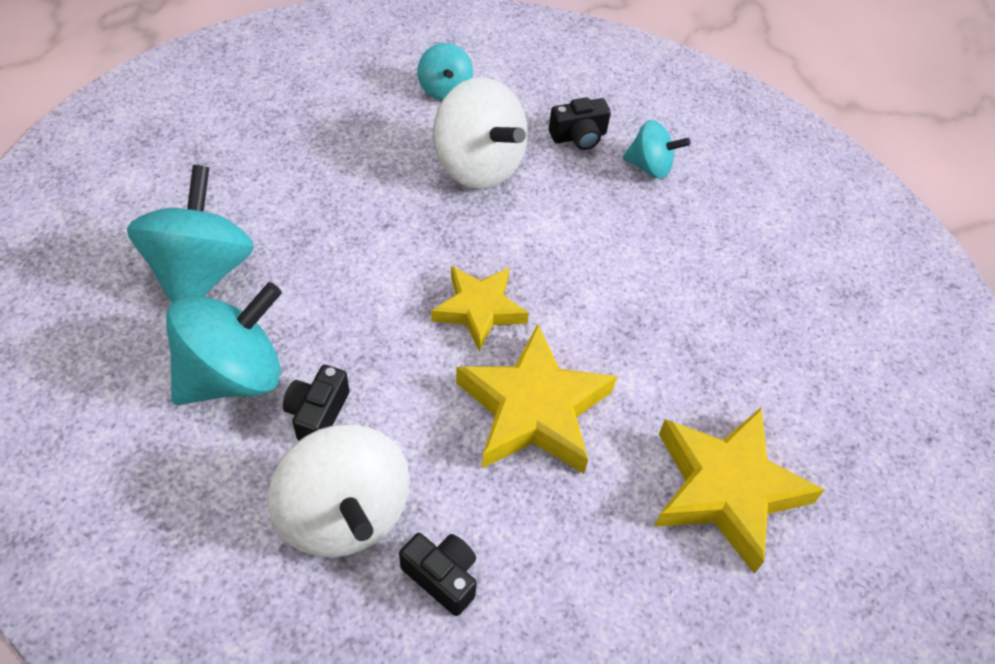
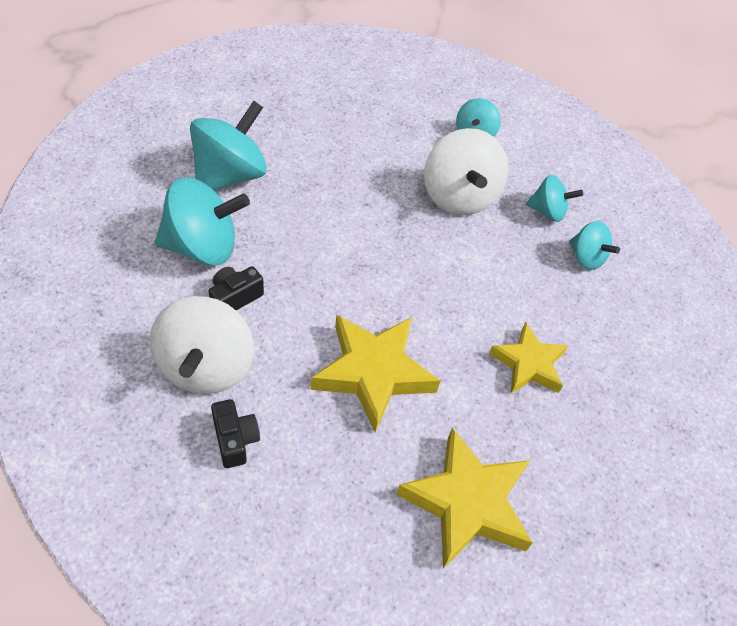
camera: 30 degrees right, 0 degrees up
yellow star [431,266,529,352] -> yellow star moved to [489,322,568,394]
black camera [549,97,611,150] -> turquoise spinning top [526,175,583,222]

